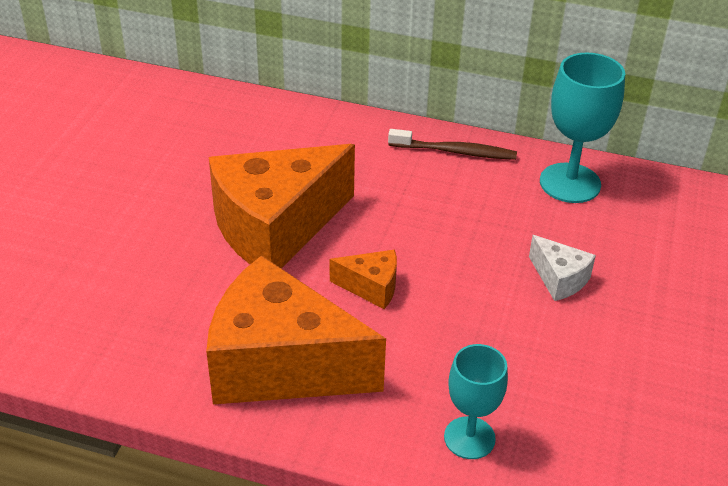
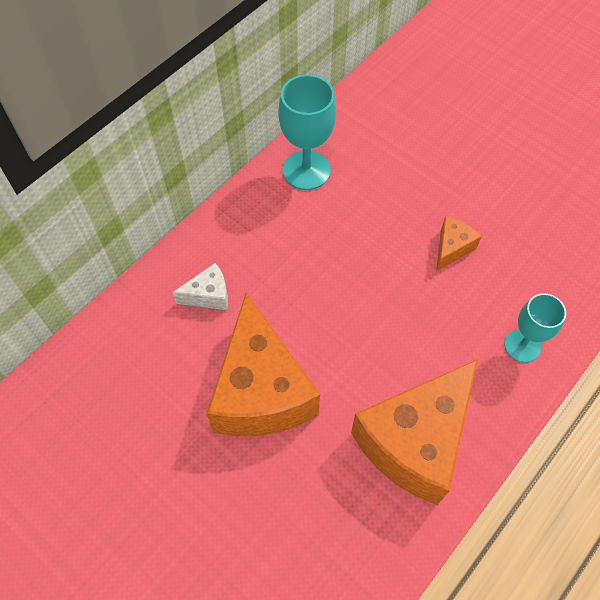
camera: 65 degrees left, 20 degrees up
orange cheese [330,250,397,309] -> orange cheese moved to [436,217,482,271]
brown toothbrush [388,129,517,160] -> none
white cheese [529,235,596,301] -> white cheese moved to [172,263,228,310]

